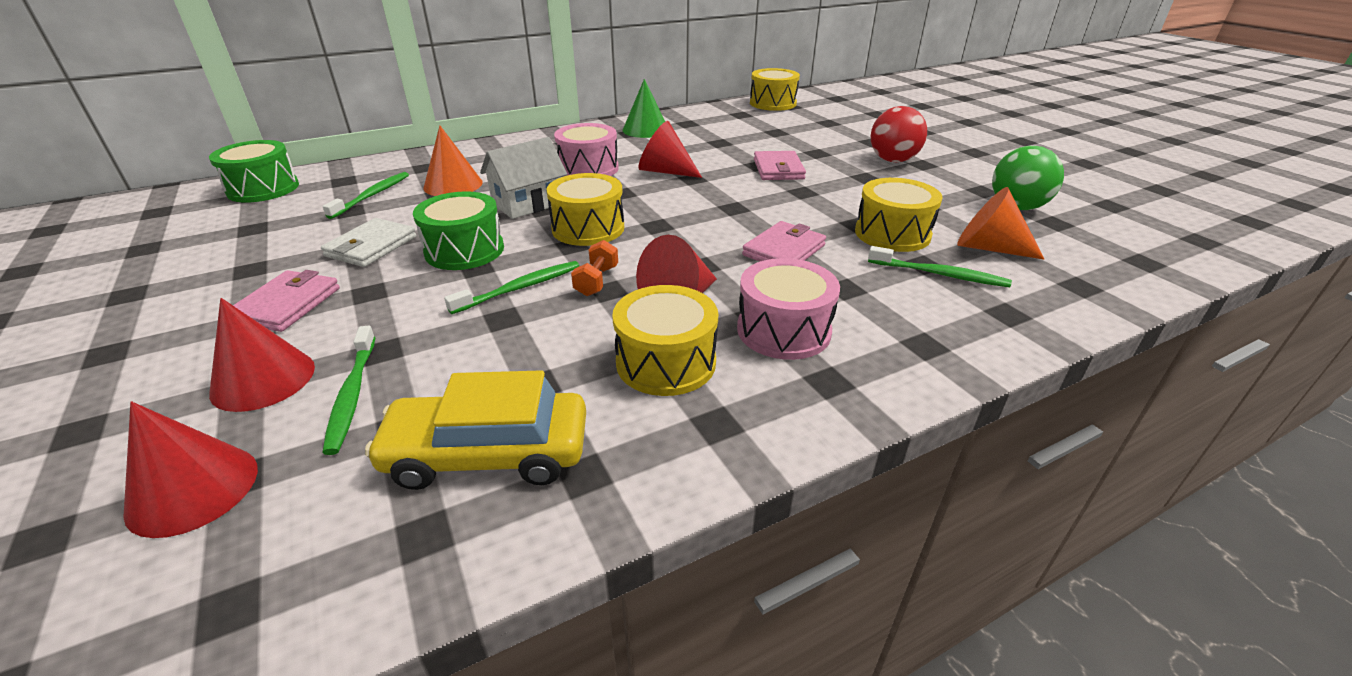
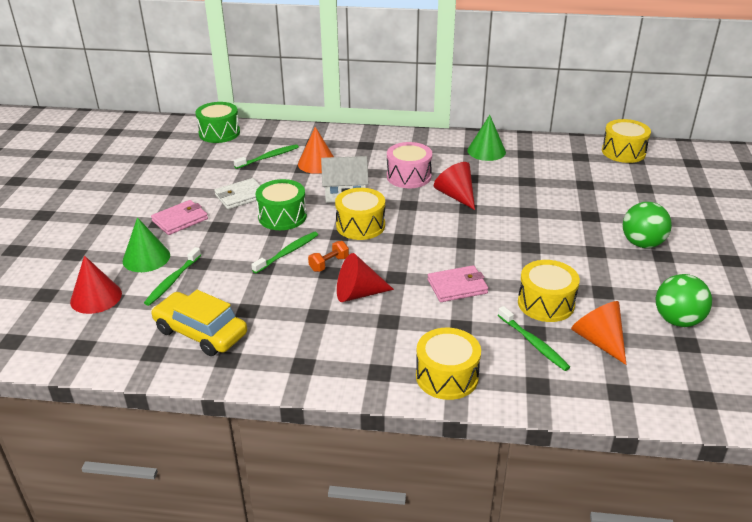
camera: 35 degrees right, 0 degrees up
red cone [209,298,315,412] -> green cone [123,217,170,272]
green toothbrush [444,261,579,314] -> green toothbrush turned 45 degrees counterclockwise [251,232,318,274]
yellow drum [612,285,718,396] -> yellow drum moved to [416,328,481,400]
pink drum [737,258,840,360] -> none
pink wallet [754,151,806,180] -> none
red ball [871,106,927,162] -> green ball [623,202,672,248]

